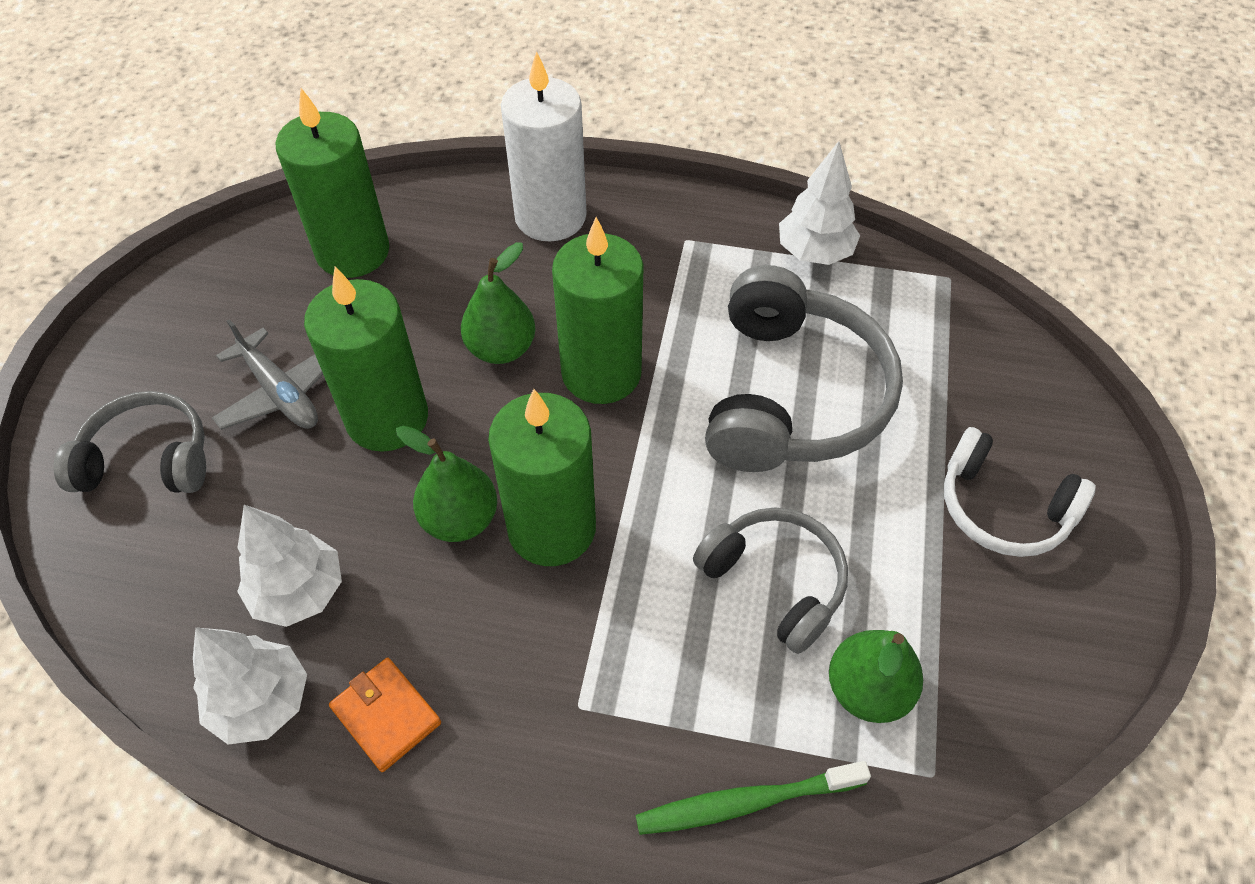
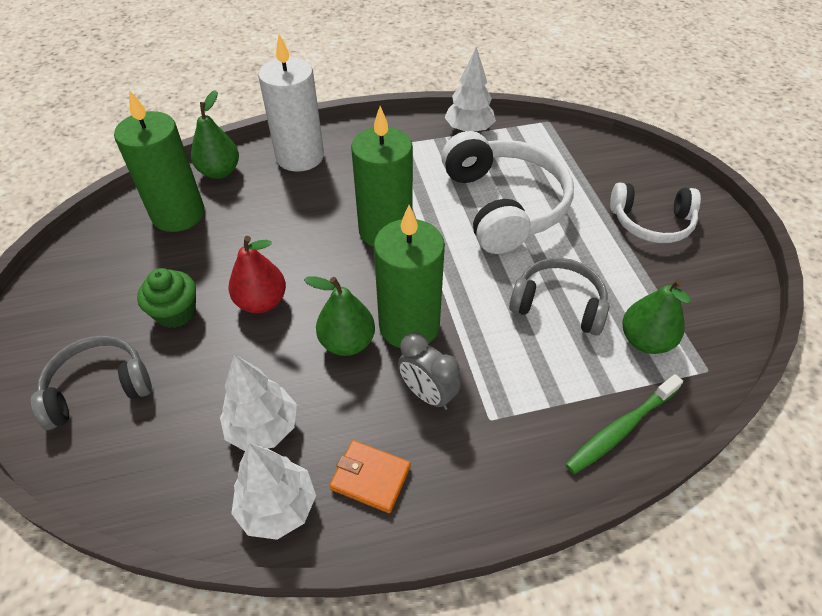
camera: 25 degrees left, 5 degrees down
grey plane [212,319,323,430] -> green cupcake [137,268,196,328]
green candle [304,267,428,452] -> red pear [229,236,286,313]
green pear [461,242,535,364] -> green pear moved to [191,90,239,179]
grey headphones [705,265,903,472] -> white headphones [442,131,574,254]
none -> grey clock [398,332,460,410]

